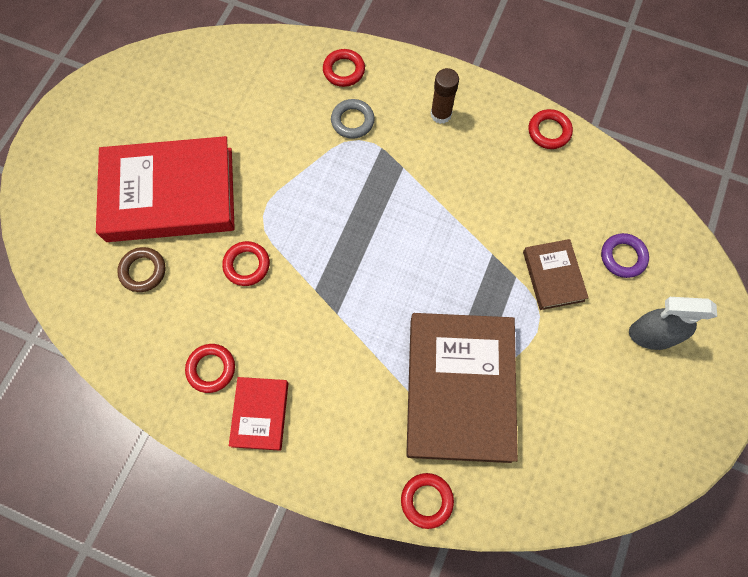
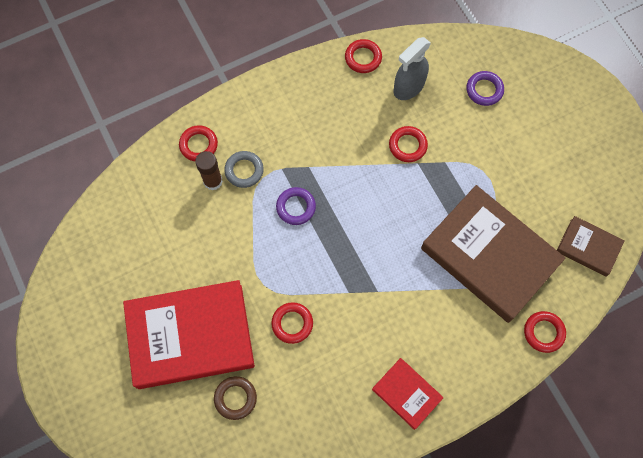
camera: 50 degrees left, 0 degrees up
red book [96,136,235,242] -> red book turned 45 degrees clockwise [123,280,255,389]
red ring [185,344,235,393] -> red ring moved to [389,126,428,162]
brown glue stick [430,68,459,124] -> brown glue stick moved to [195,151,223,191]
brown book [523,239,589,310] -> brown book moved to [557,216,625,277]
grey spray bottle [629,297,717,350] -> grey spray bottle moved to [394,37,431,100]
none -> purple ring [276,187,316,225]

